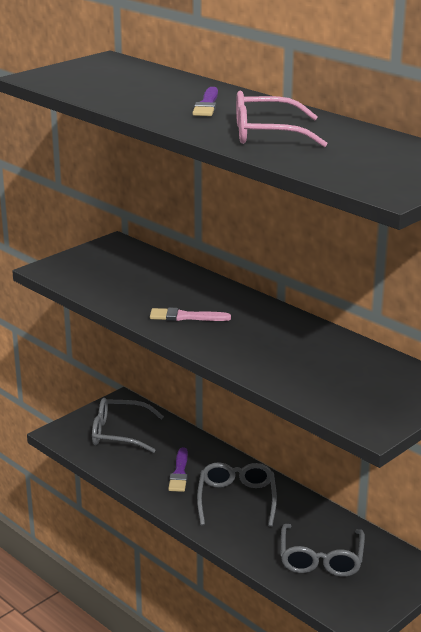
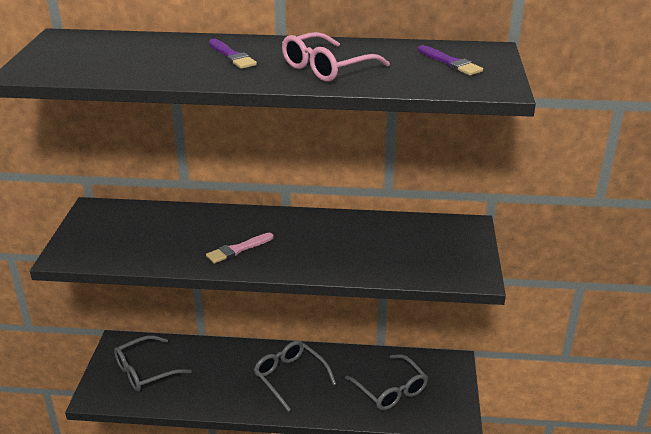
camera: 40 degrees left, 5 degrees up
purple brush [168,447,188,492] -> purple brush moved to [418,45,483,76]

